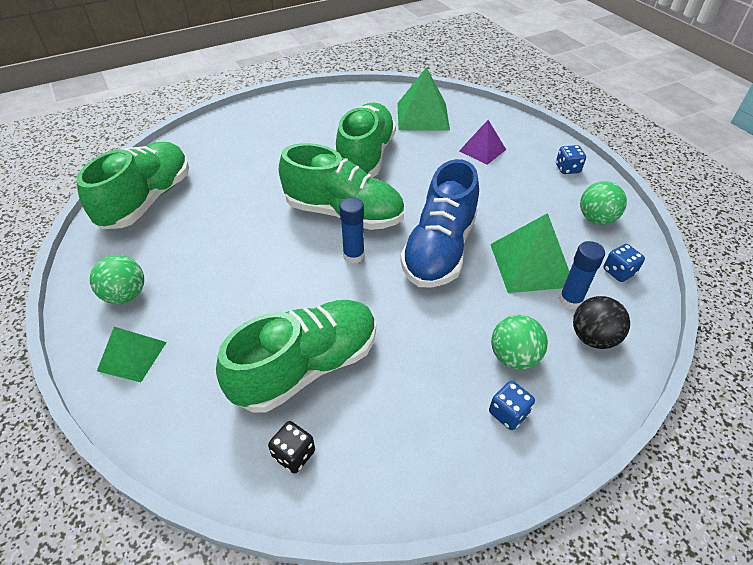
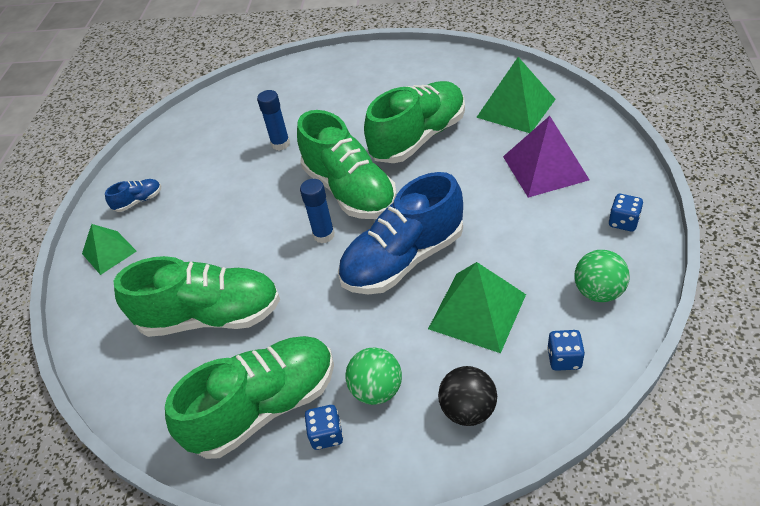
camera: 40 degrees right, 0 degrees up
green shoe [76,142,189,229] -> green shoe moved to [165,336,334,459]
green ball [90,255,144,304] -> blue shoe [105,179,161,212]
black dice [268,421,315,474] -> none
purple pyramid [459,120,506,165] -> purple pyramid [503,116,589,198], size x1.58
blue glue stick [559,241,605,310] -> blue glue stick moved to [257,90,290,151]

